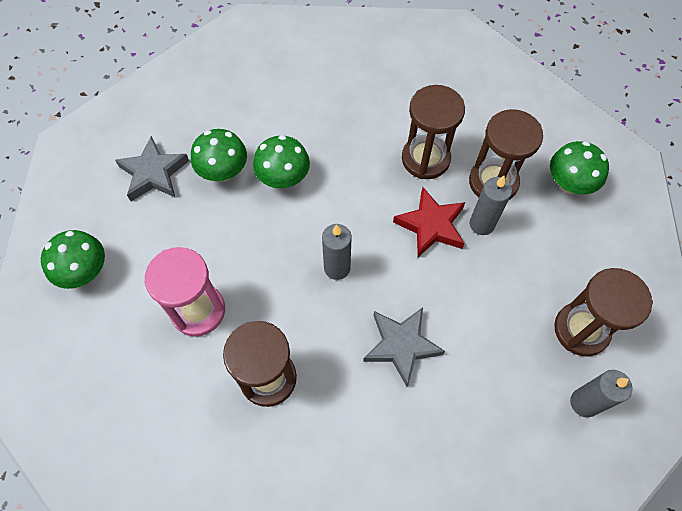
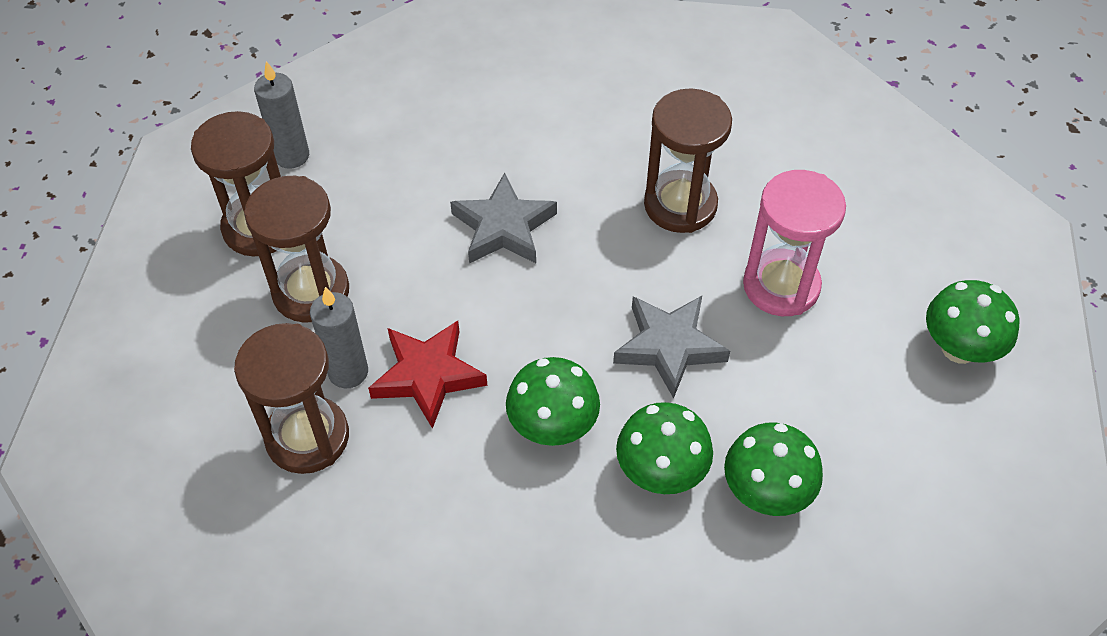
camera: 175 degrees left, 10 degrees down
grey star [115,136,189,201] -> grey star moved to [613,296,730,399]
grey candle [322,224,351,280] -> none
brown hourglass [402,85,465,179] -> brown hourglass moved to [244,176,349,323]
green mushroom [550,141,609,194] -> green mushroom moved to [506,357,600,446]

